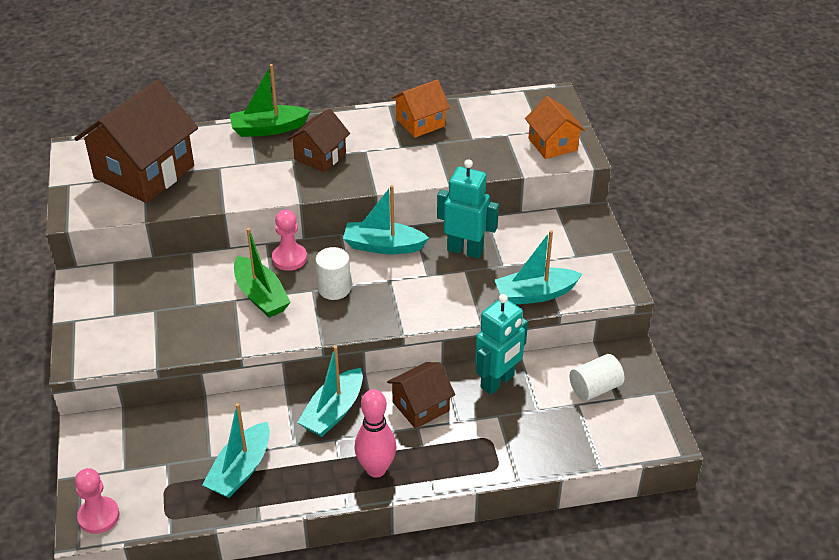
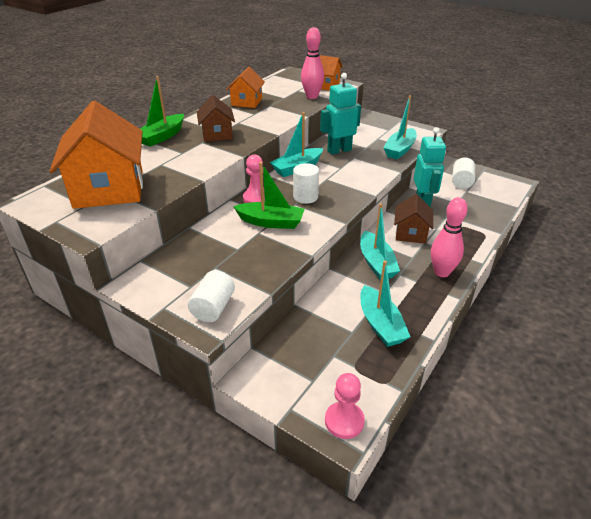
camera: 45 degrees left, 5 degrees down
brown house [74,80,198,203] -> orange house [49,101,143,209]
none -> white cylinder [188,270,235,322]
none -> pink bowling pin [301,27,324,99]

